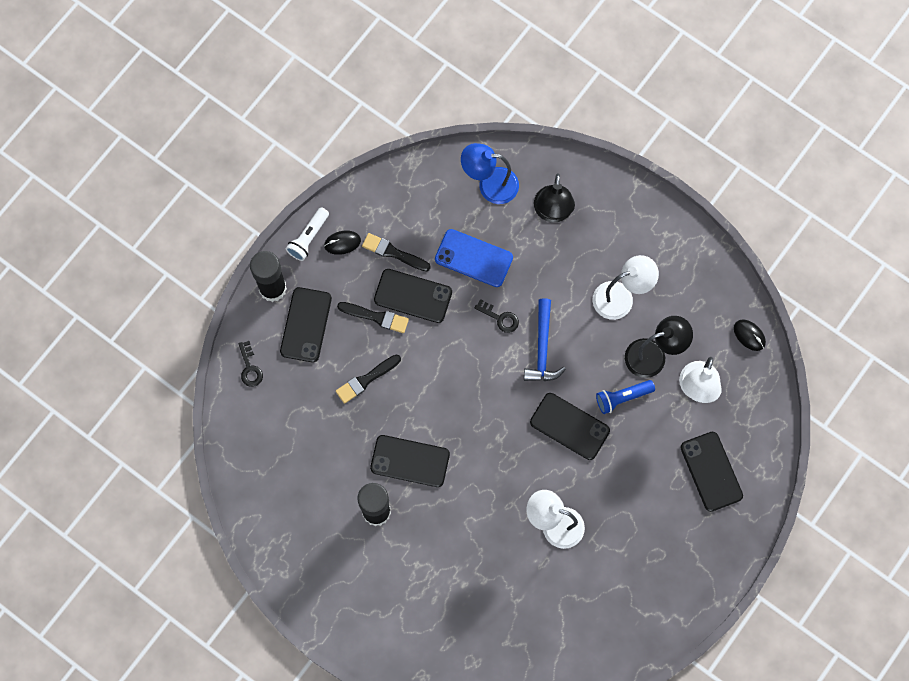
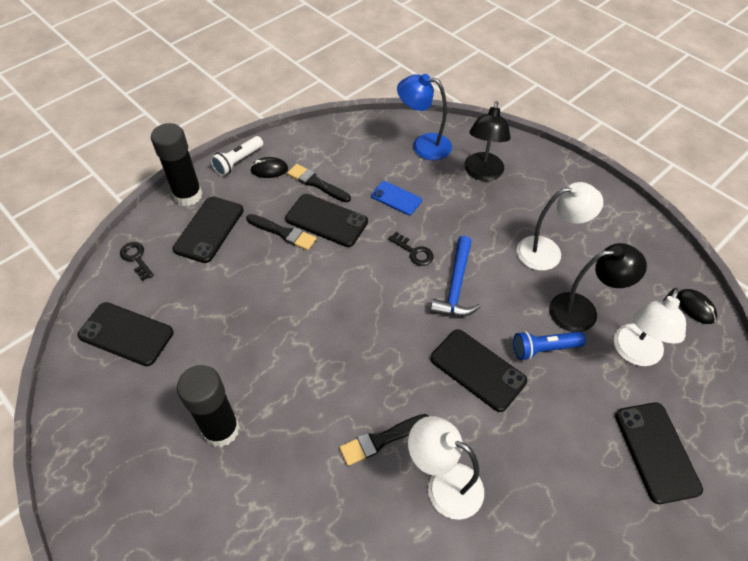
camera: 10 degrees right, 20 degrees down
black key [238,341,263,387] -> black key turned 150 degrees clockwise [120,242,154,281]
black brush [336,354,401,404] -> black brush moved to [339,414,429,466]
black phone [370,435,450,487] -> black phone moved to [77,302,174,366]
blue phone [435,229,513,287] -> blue phone [371,181,422,215], size x0.63

